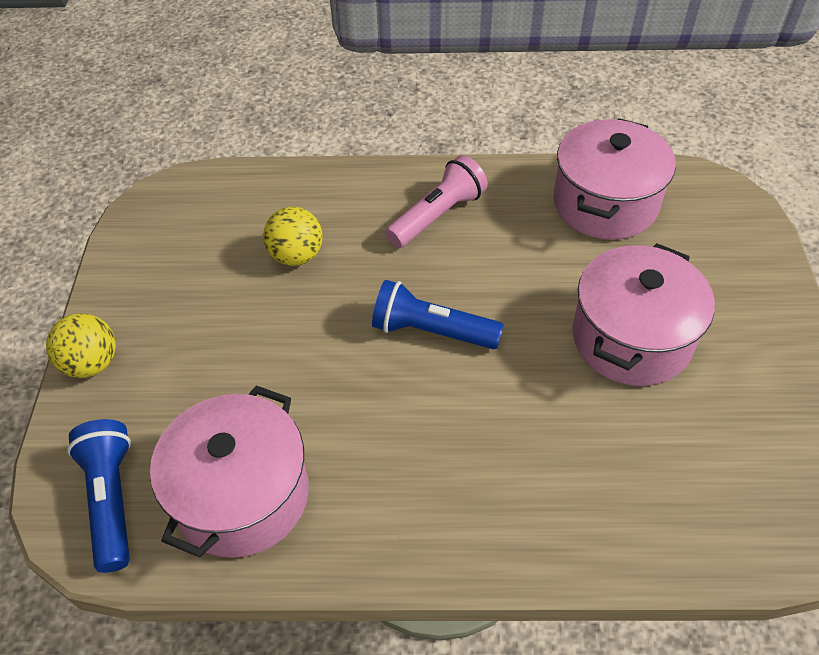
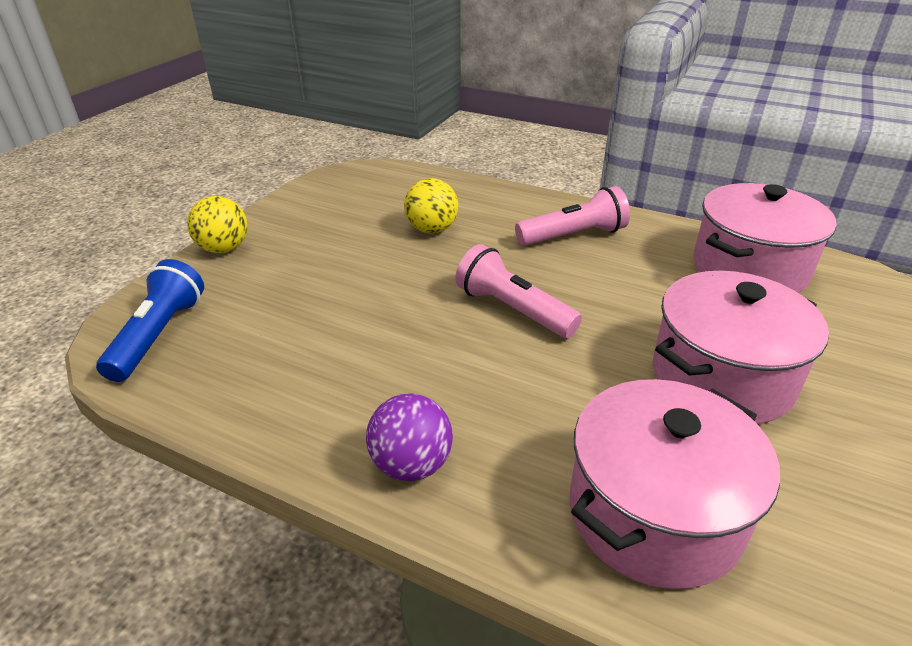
camera: 25 degrees right, 15 degrees down
pink pot [150,386,309,558] -> pink pot moved to [570,379,780,589]
blue flashlight [372,280,504,349] -> pink flashlight [456,244,582,338]
none -> purple ball [366,393,453,481]

